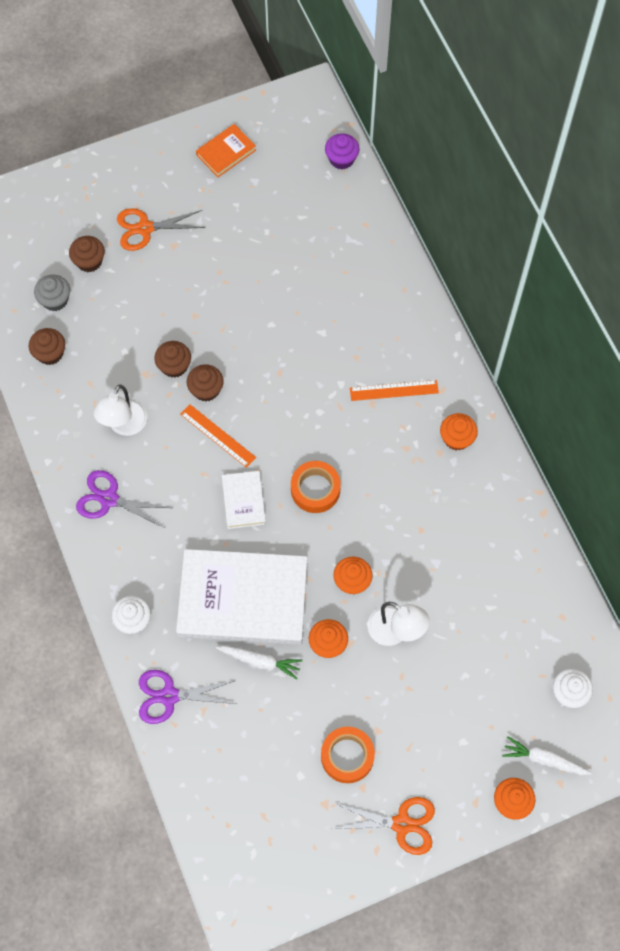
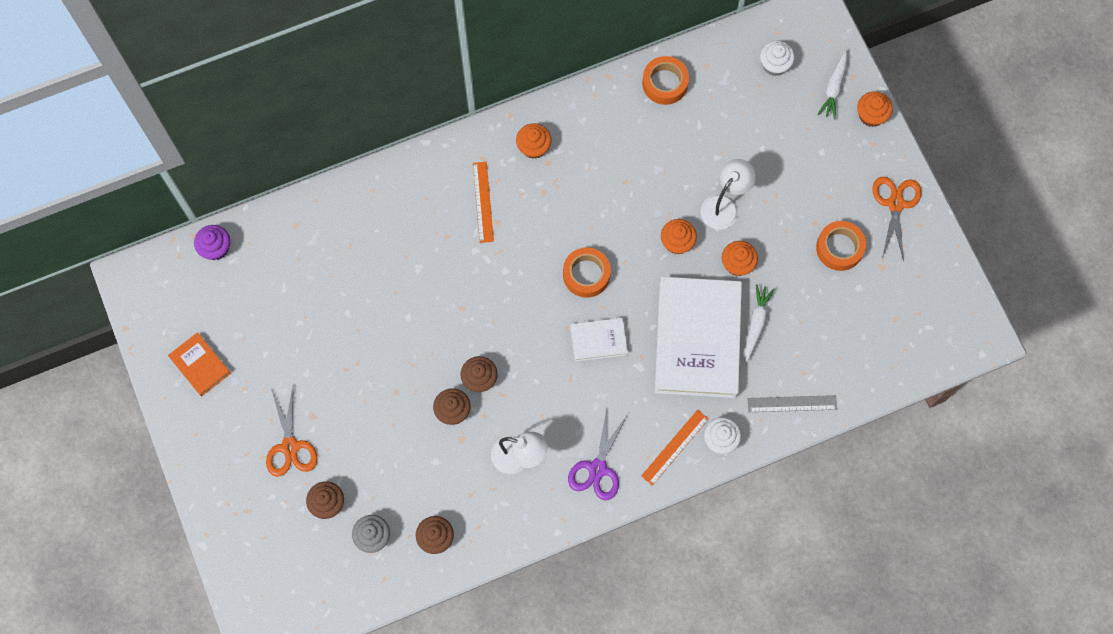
camera: 90 degrees left, 5 degrees up
purple scissors [139,670,237,724] -> grey ruler [748,395,837,412]
orange ruler [180,404,256,468] -> orange ruler moved to [641,410,709,485]
none -> orange tape [642,56,689,105]

